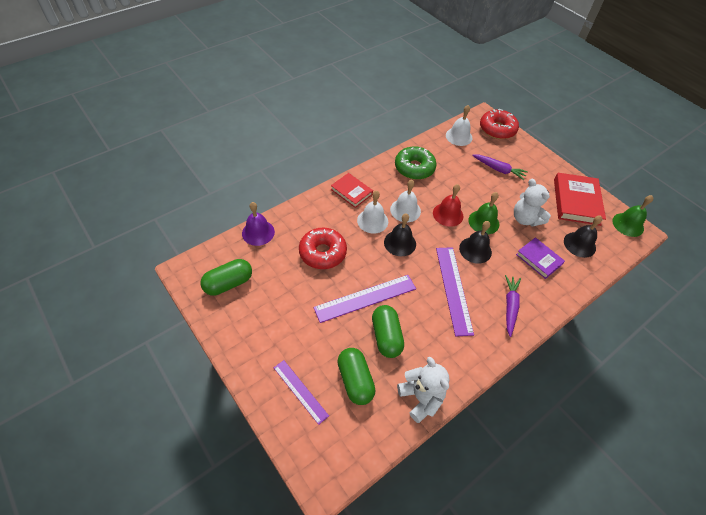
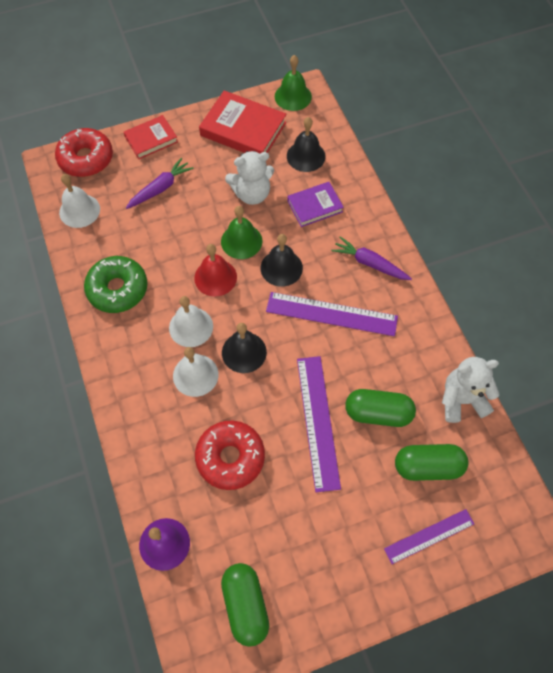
camera: 70 degrees left, 10 degrees up
red book [331,173,373,208] -> red book moved to [124,115,178,159]

